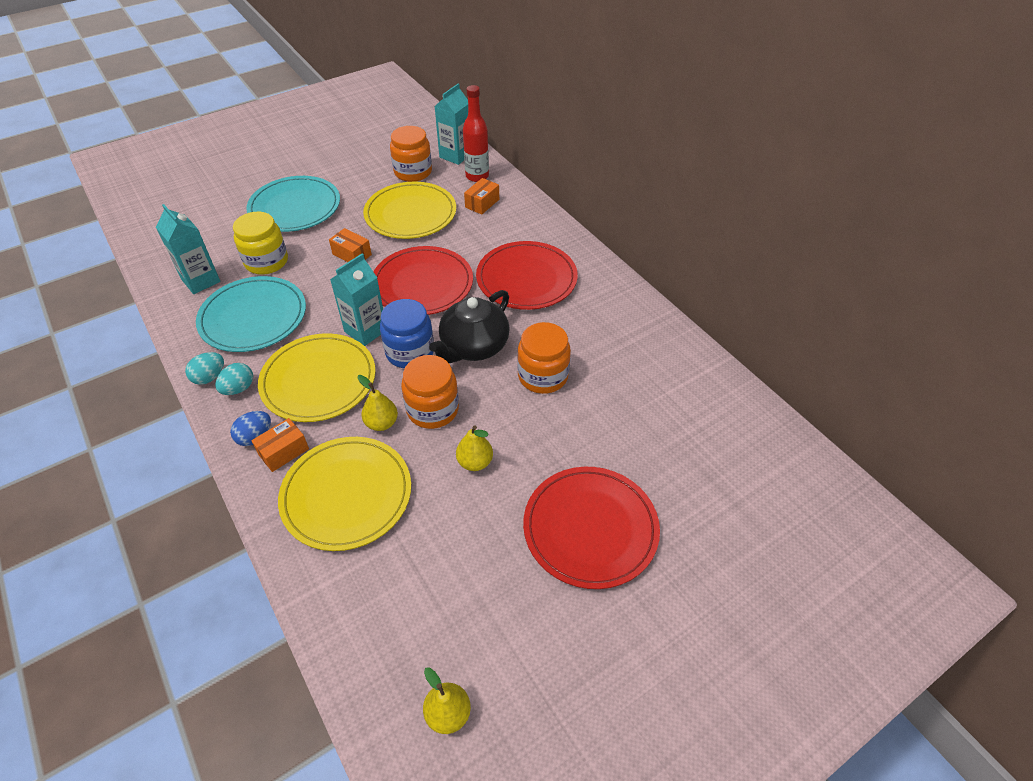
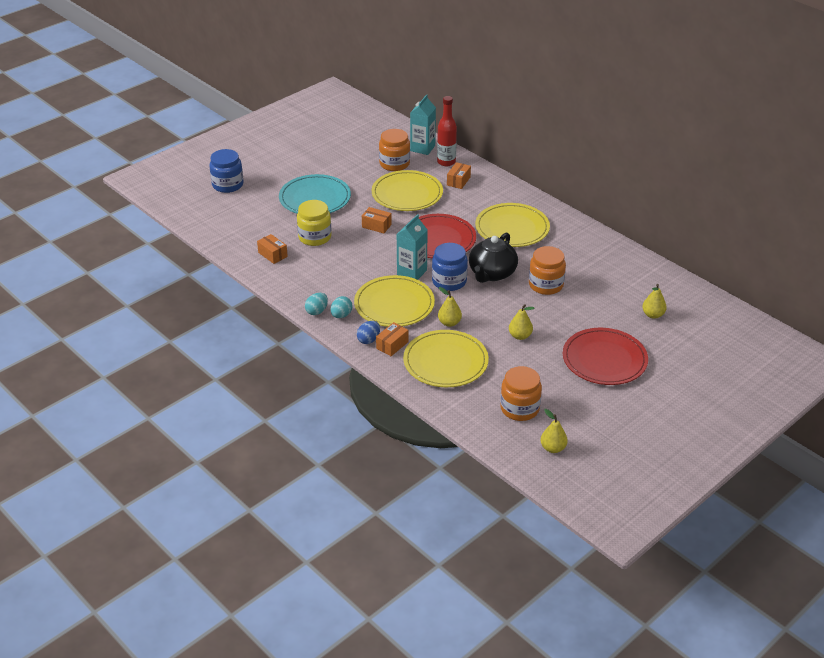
camera: 10 degrees left, 10 degrees down
turquoise carton [156,204,221,294] -> orange box [257,234,288,264]
turquoise plate [196,276,306,352] -> none
orange jar [401,355,459,429] -> orange jar moved to [500,366,542,421]
red plate [476,241,578,310] -> yellow plate [475,203,550,247]
none -> blue jar [209,149,243,193]
none -> yellow pear [642,284,667,319]

